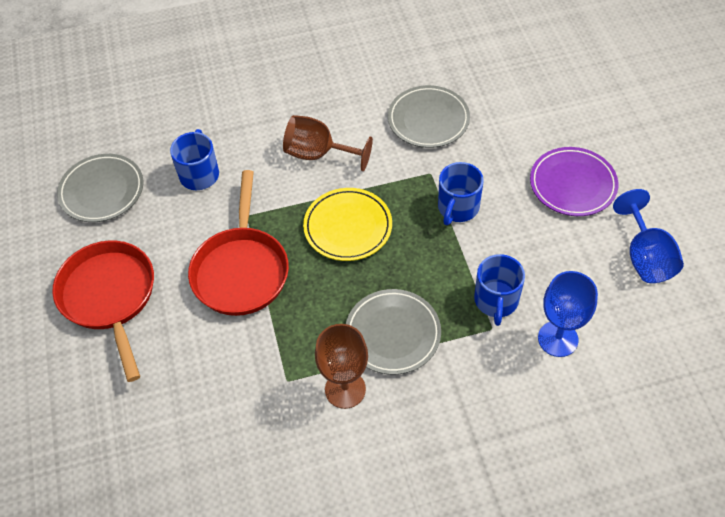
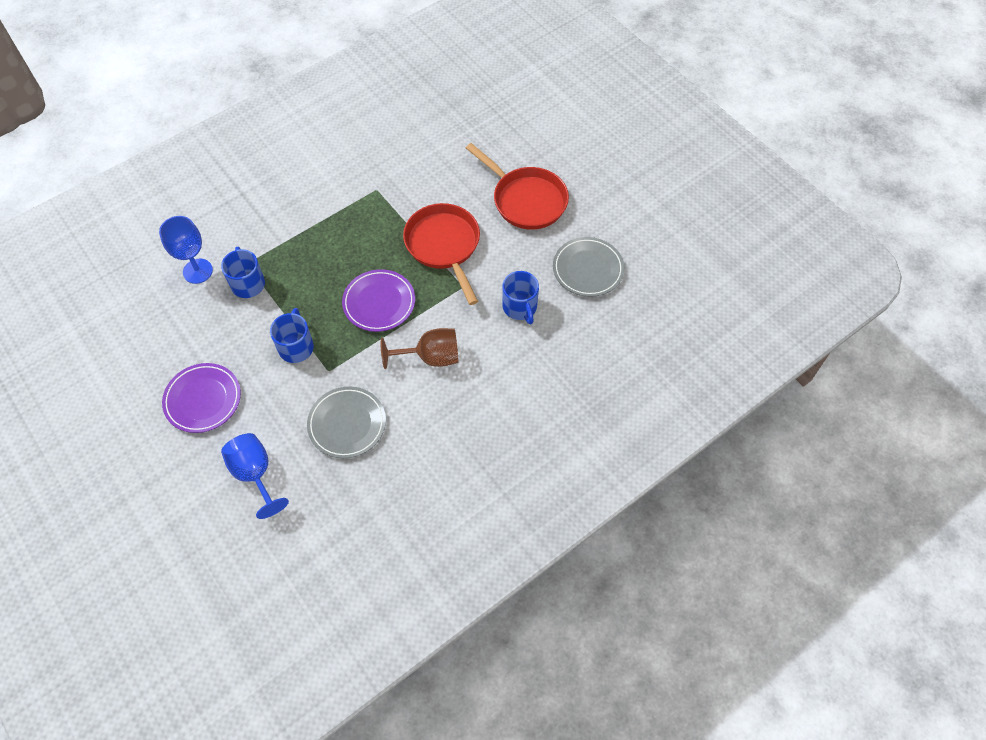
camera: 155 degrees right, 5 degrees up
yellow plate [303,188,392,261] -> purple plate [342,269,415,332]
brown goblet [315,324,368,409] -> none
grey plate [346,289,441,375] -> none
blue goblet [613,189,684,283] -> blue goblet moved to [221,433,289,519]

